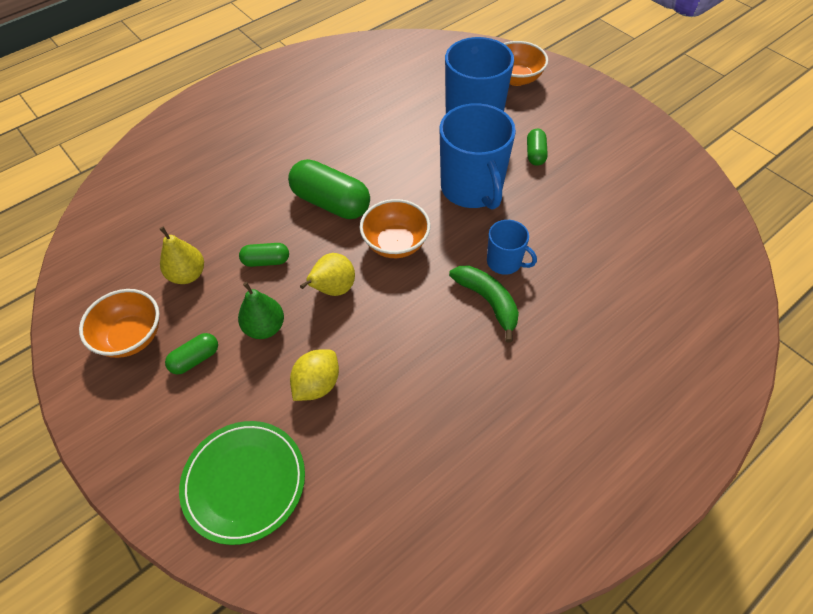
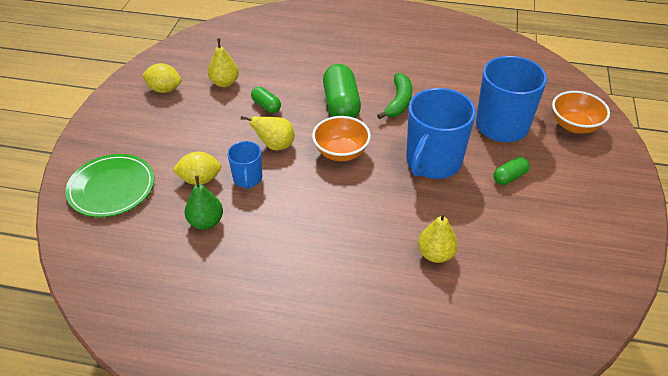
camera: 50 degrees right, 10 degrees down
orange bowl [79,289,159,358] -> yellow lemon [142,63,181,93]
green capsule [165,333,218,374] -> none
green pear [238,282,284,339] -> green pear moved to [185,176,223,230]
green banana [449,266,519,343] -> green banana moved to [377,73,412,119]
blue mug [487,220,537,275] -> blue mug moved to [227,141,262,189]
none -> yellow pear [418,212,458,263]

